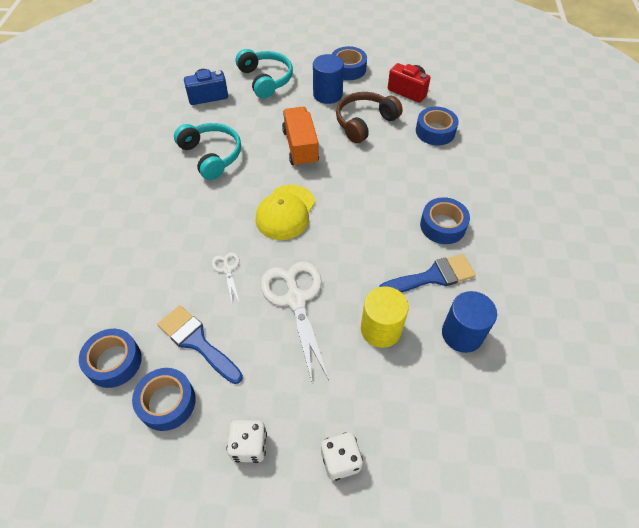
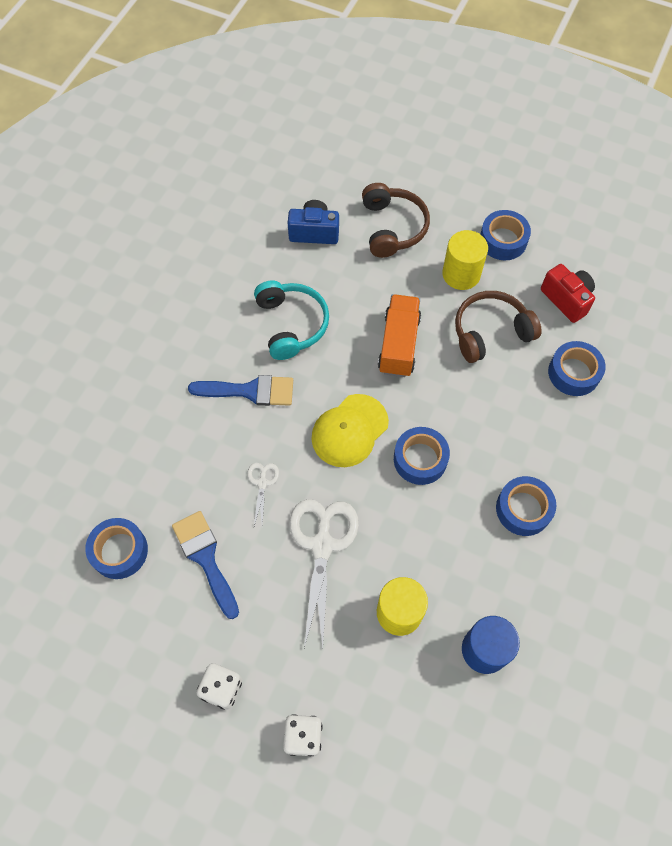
camera: 20 degrees right, 10 degrees up
blue tape [132,368,196,431] -> blue tape moved to [394,427,450,485]
turquoise headphones [236,49,293,99] -> brown headphones [362,183,430,258]
blue cylinder [313,54,344,104] -> yellow cylinder [442,230,488,290]
blue brush [379,254,476,293] -> blue brush moved to [188,375,293,406]

